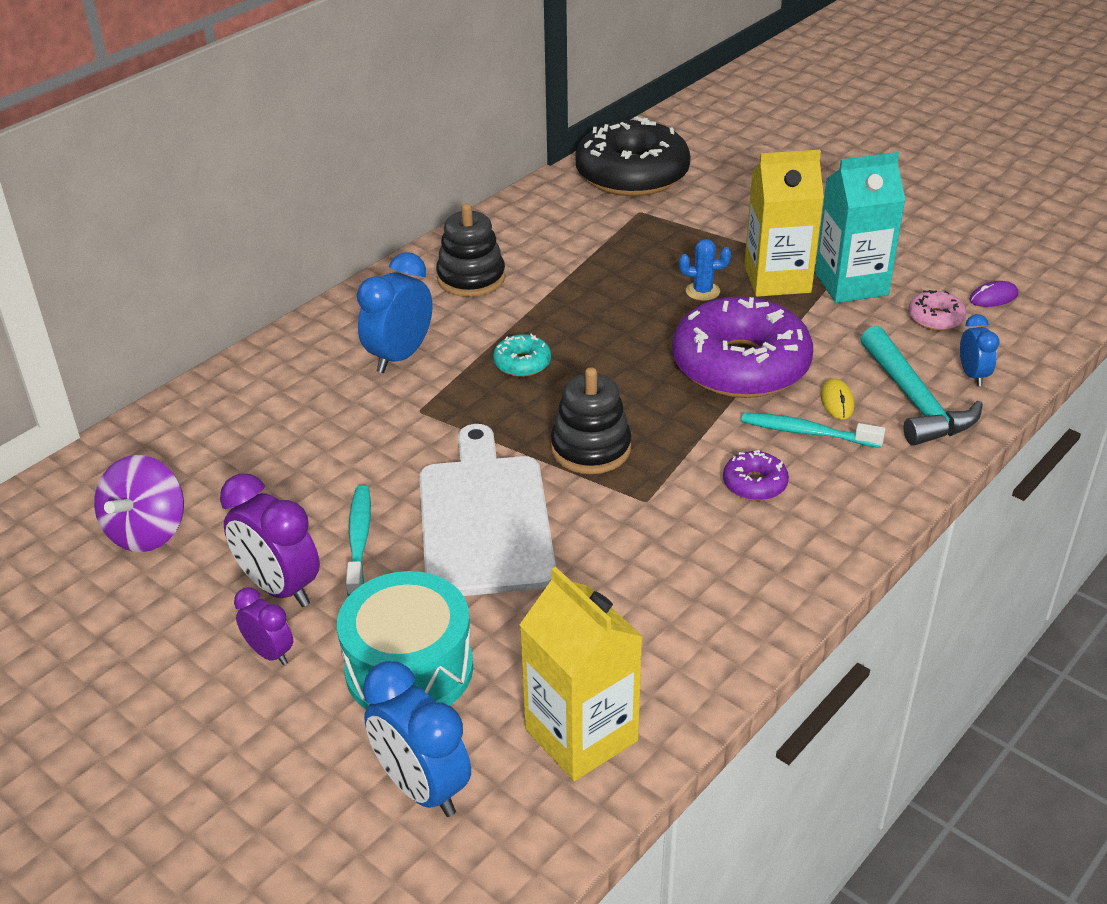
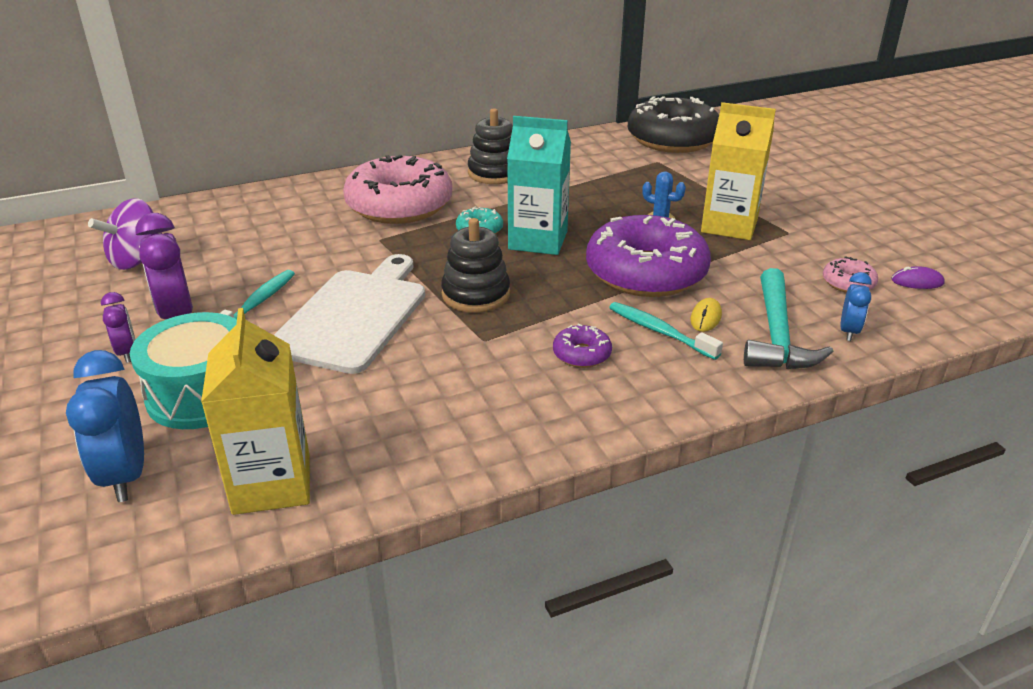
camera: 25 degrees right, 5 degrees down
blue clock [357,252,432,373] -> pink donut [343,155,452,224]
turquoise carton [815,152,905,303] -> turquoise carton moved to [507,116,571,255]

